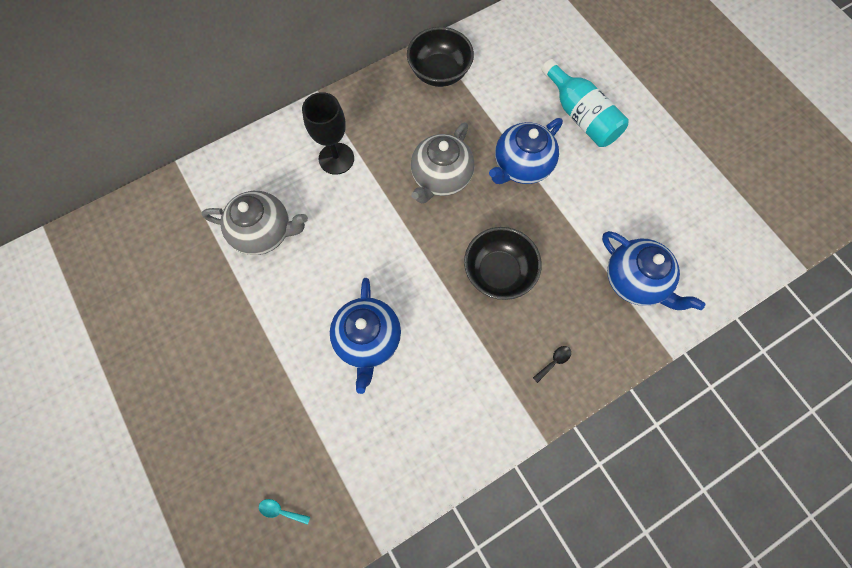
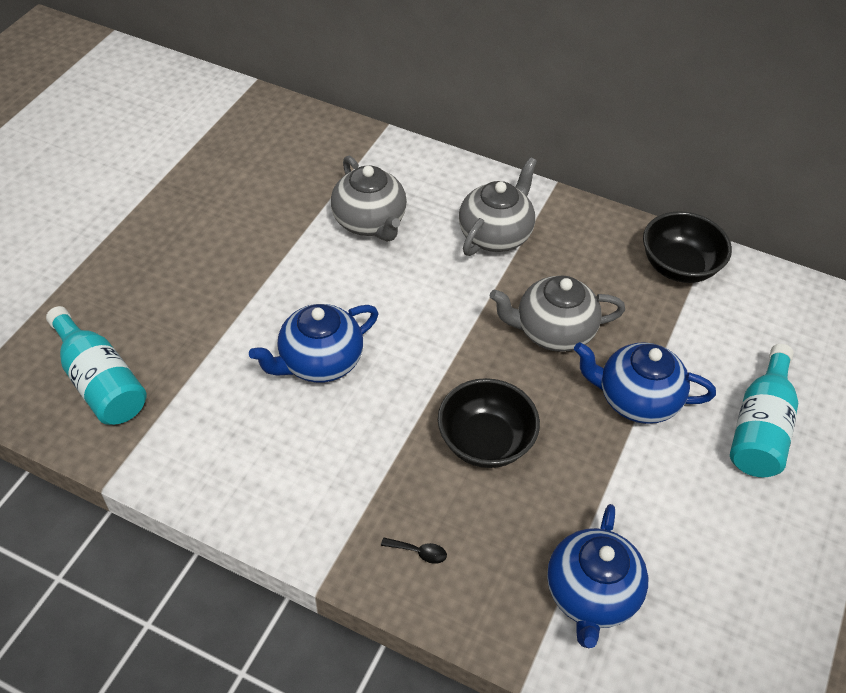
camera: 55 degrees right, 20 degrees down
turquoise spoon [259,499,310,525] -> turquoise bottle [46,306,147,425]
black goblet [302,92,354,175] -> grey teapot [459,157,537,256]

